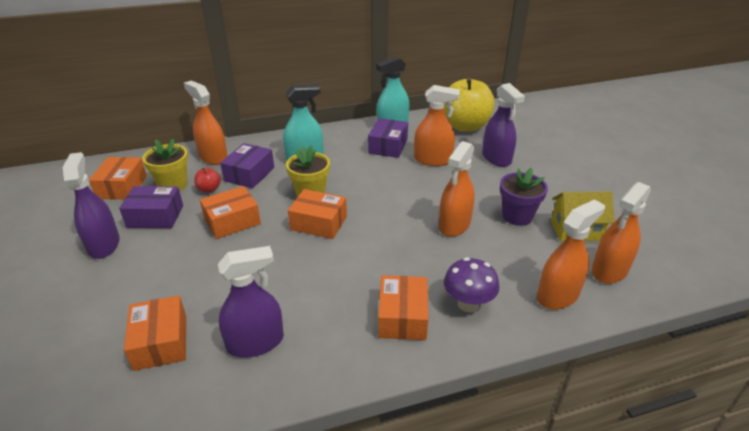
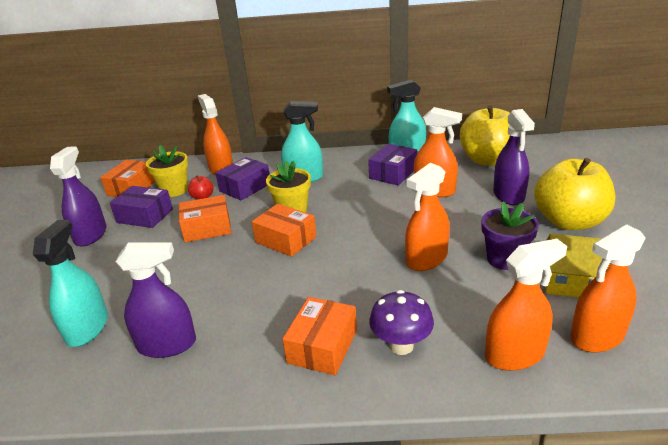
camera: 20 degrees right, 5 degrees down
orange box [124,295,186,371] -> turquoise spray bottle [33,220,108,347]
none -> yellow apple [534,158,615,230]

